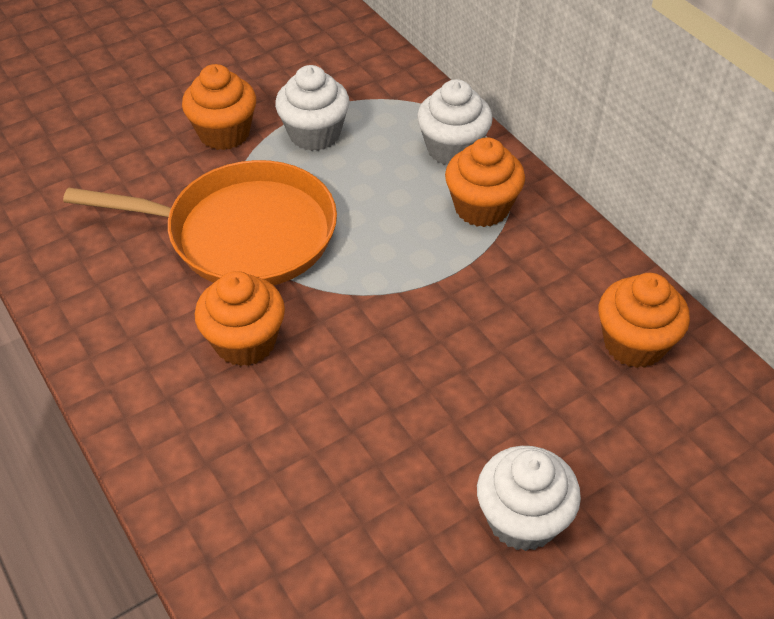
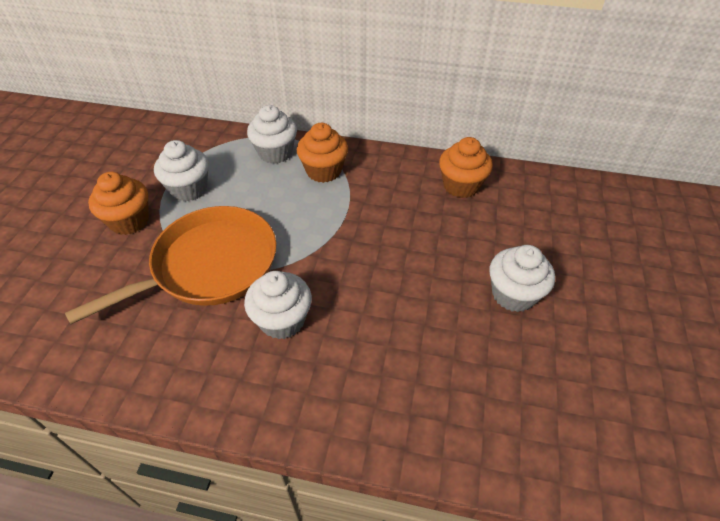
camera: 45 degrees left, 0 degrees up
orange cupcake [195,271,285,366] -> white cupcake [244,271,312,339]

